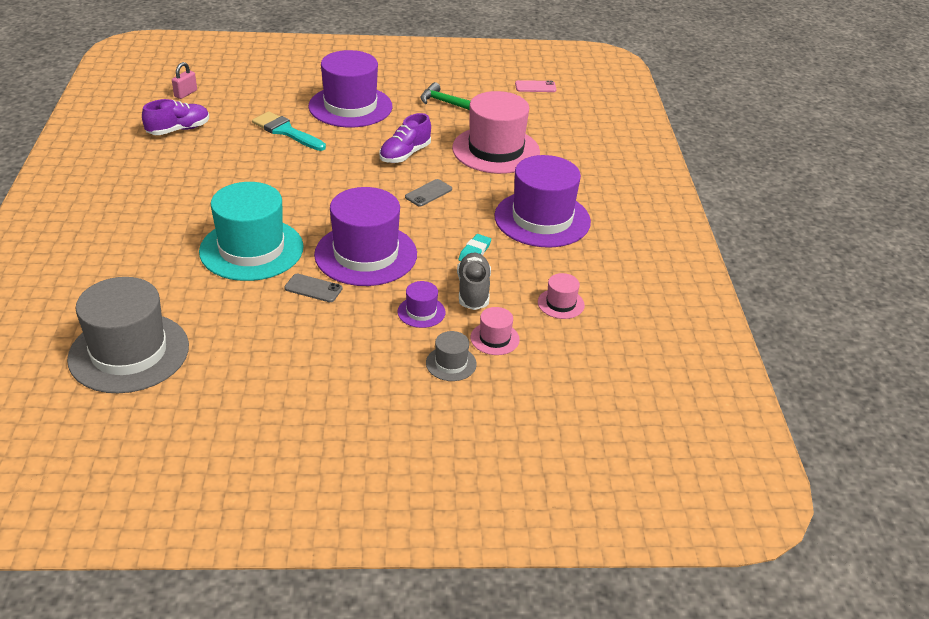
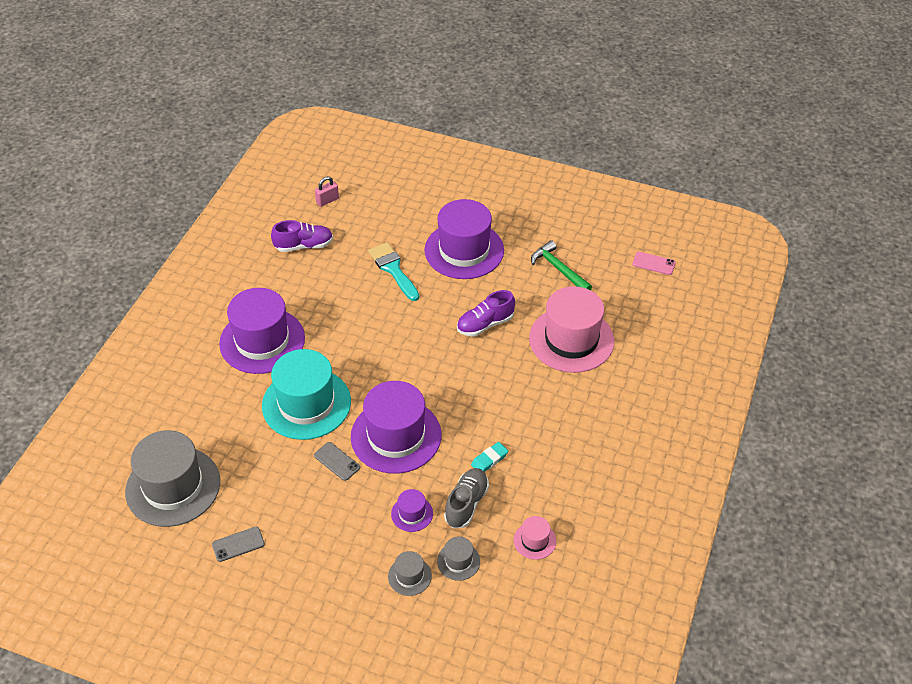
camera: 25 degrees right, 10 degrees up
grey phone [405,179,452,206] -> grey phone moved to [212,527,265,562]
pink hat [471,307,520,355] -> grey hat [437,536,480,581]
purple hat [495,155,591,248] -> purple hat moved to [219,288,305,374]

